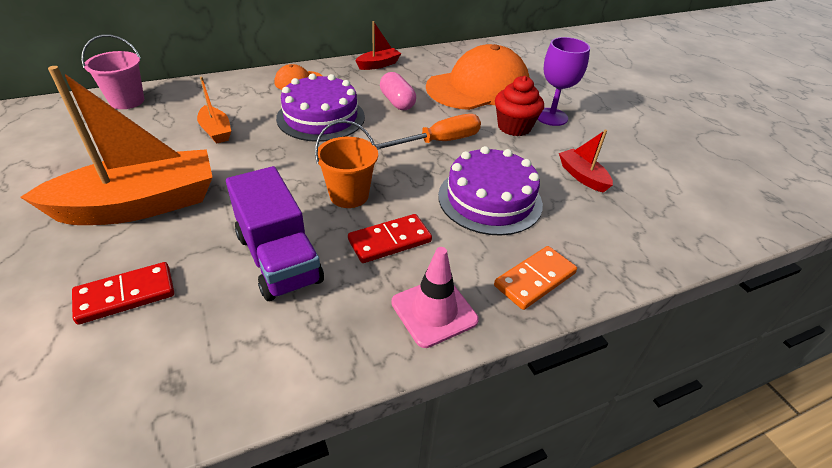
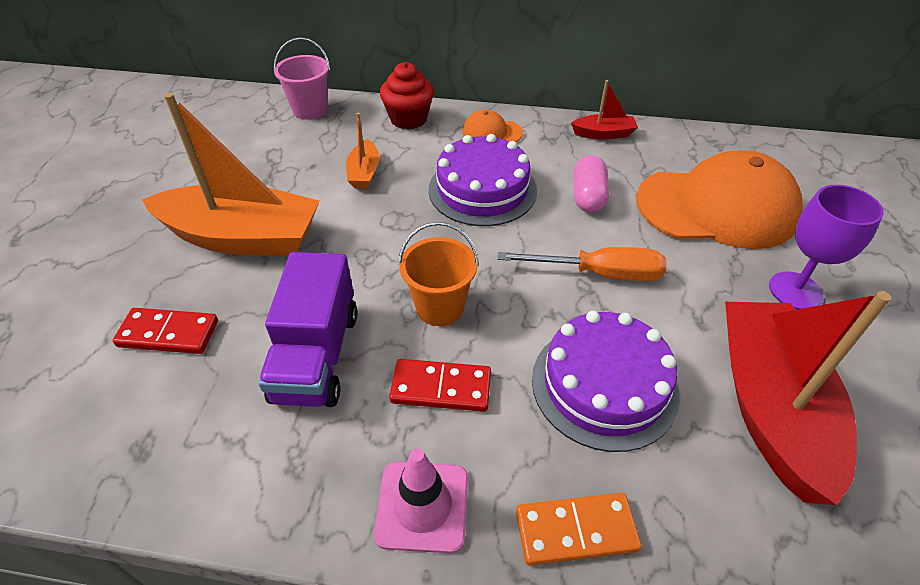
camera: 35 degrees right, 5 degrees up
red cupcake [495,76,544,136] -> red cupcake moved to [380,62,434,129]
red boat [559,130,613,193] -> red boat [725,291,891,505], size x2.23

